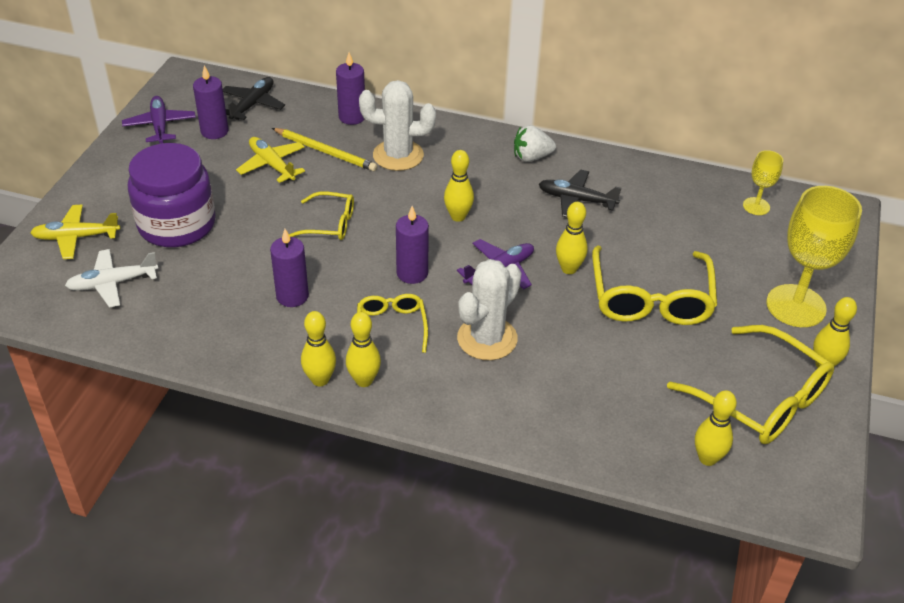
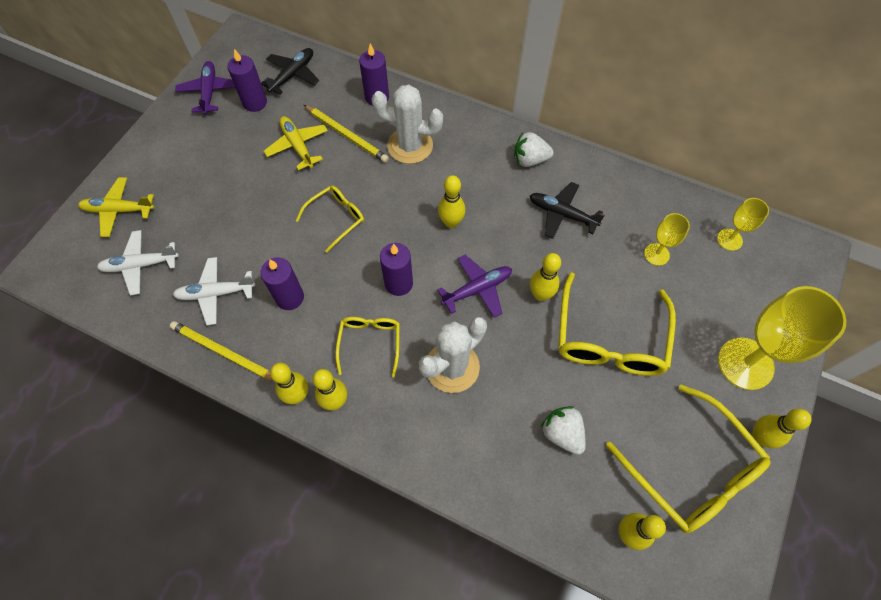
camera: 10 degrees right, 20 degrees up
purple jar [128,143,216,247] -> none
yellow glasses [289,192,354,240] -> yellow glasses turned 60 degrees counterclockwise [296,186,364,252]
none -> yellow pencil [170,321,273,381]
none -> white plane [173,257,255,325]
none -> white strawberry [541,406,586,455]
none -> yellow goblet [644,213,690,266]

